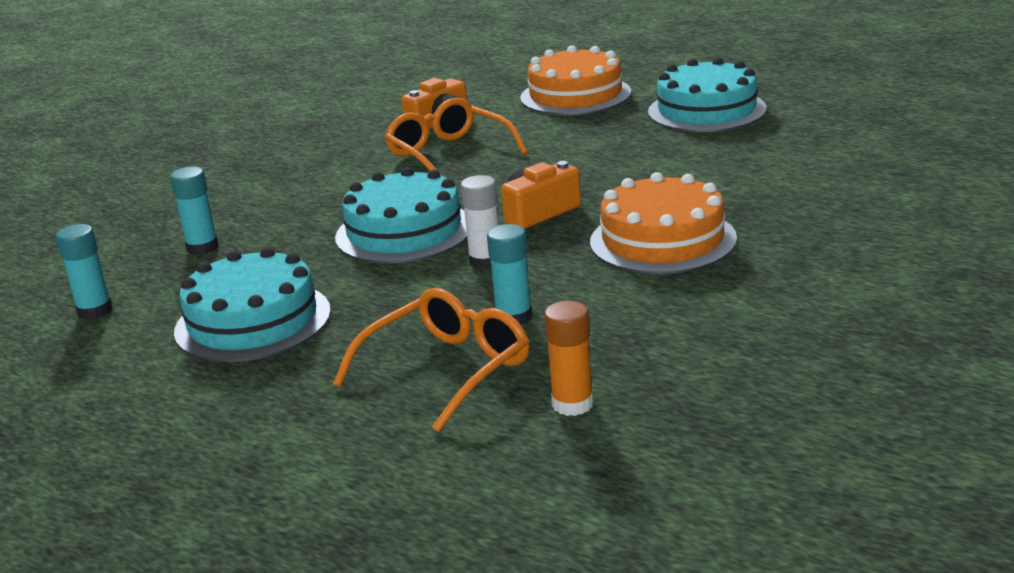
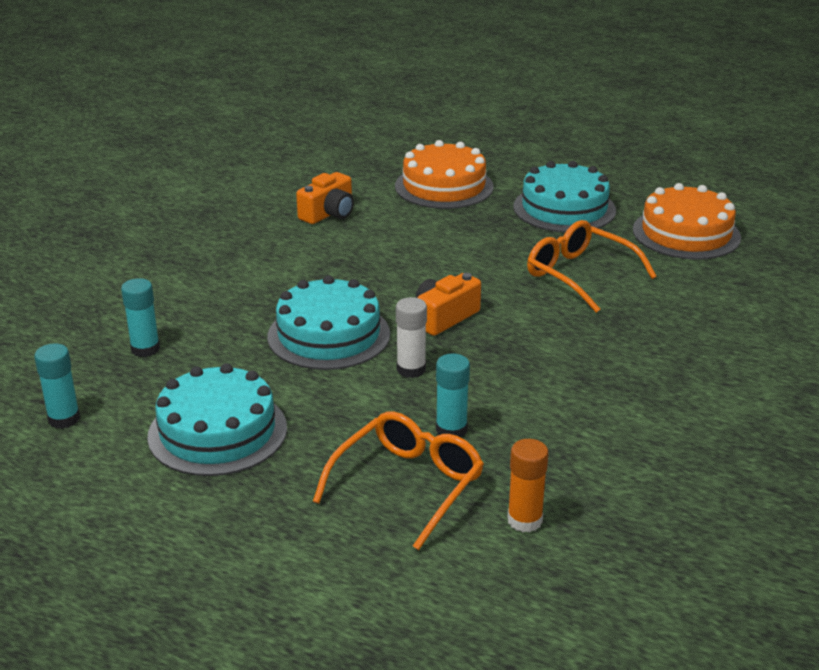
camera: 10 degrees left, 5 degrees up
orange glasses [385,98,528,176] -> orange glasses moved to [527,220,657,313]
orange cake [590,172,737,274] -> orange cake moved to [633,183,741,260]

